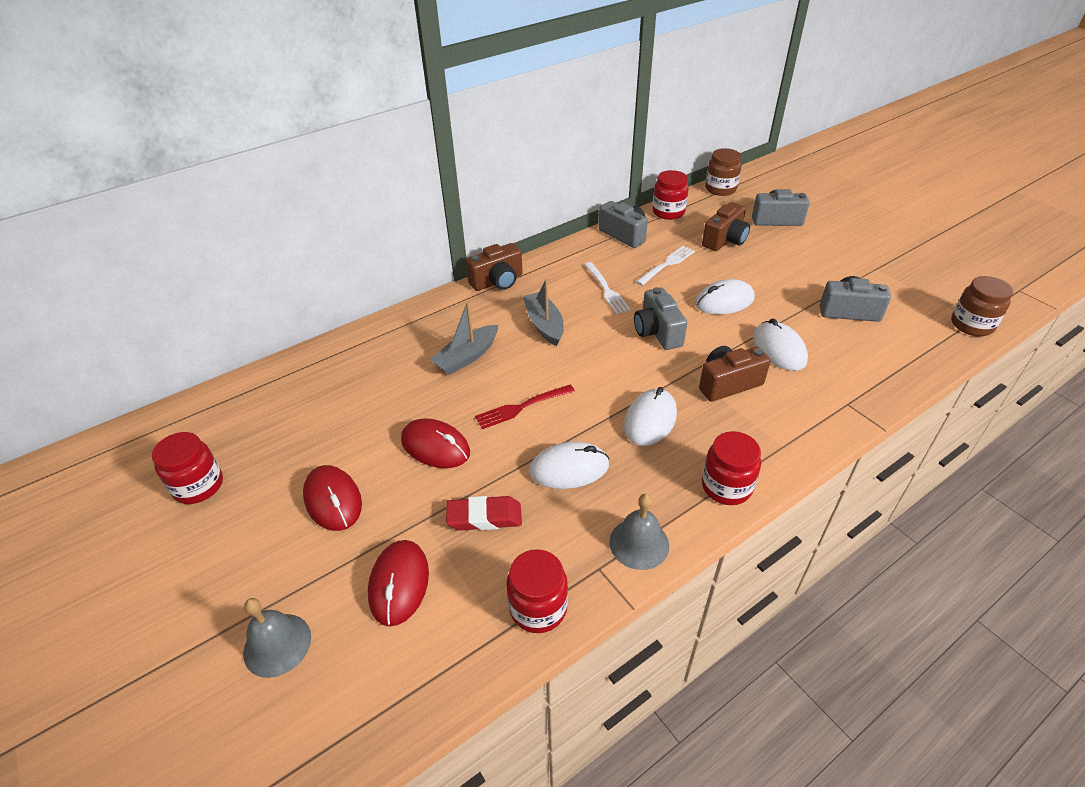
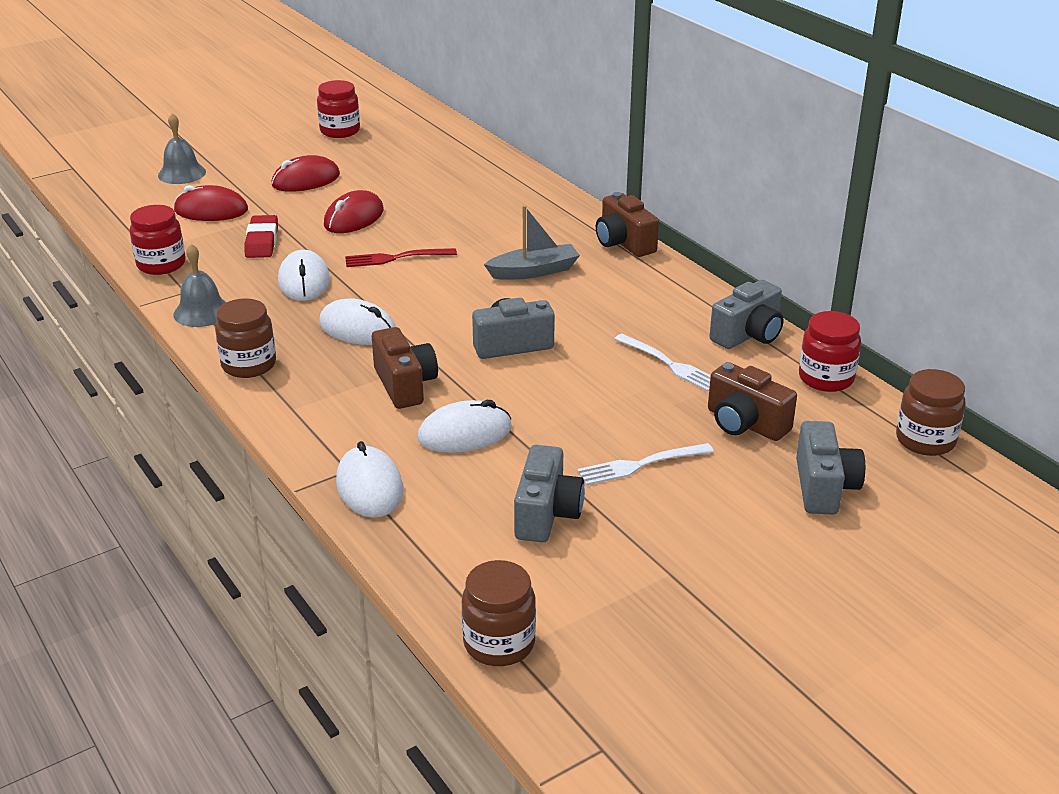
camera: 90 degrees right, 10 degrees down
grey boat [430,302,498,375] -> none
red fork [475,385,575,429] -> red fork turned 75 degrees counterclockwise [345,248,457,267]
white fork [584,262,631,314] -> white fork moved to [577,443,714,486]
white mouse [695,279,754,315] -> white mouse moved to [336,441,403,518]
red jar [702,431,761,505] -> brown jar [215,298,276,378]

